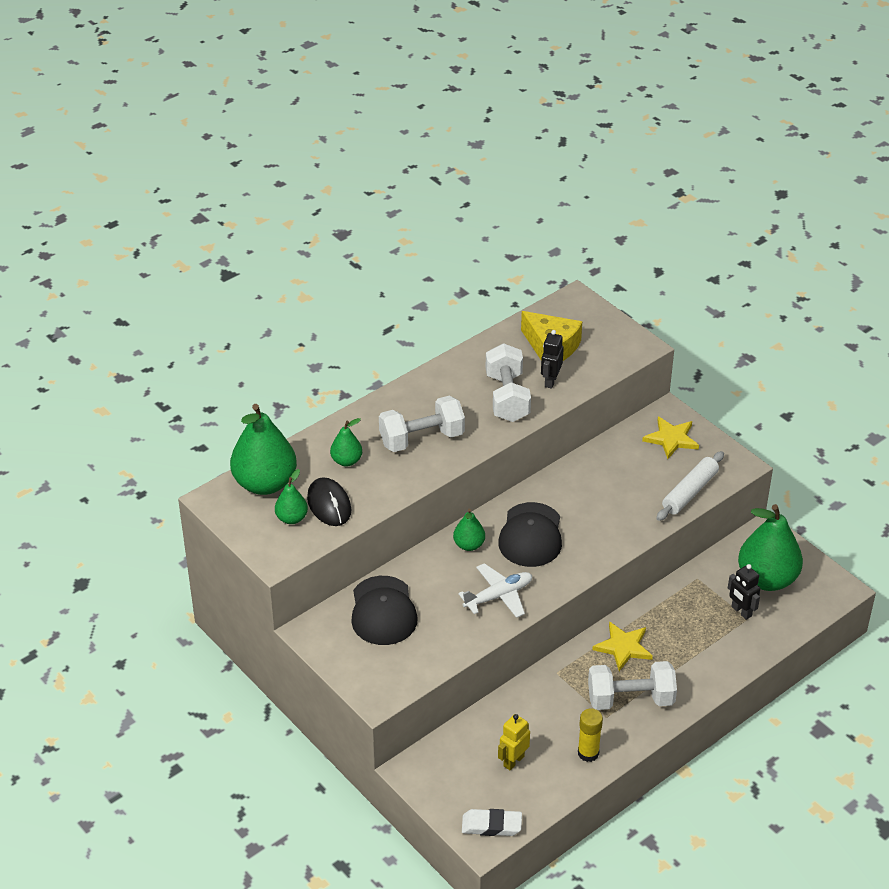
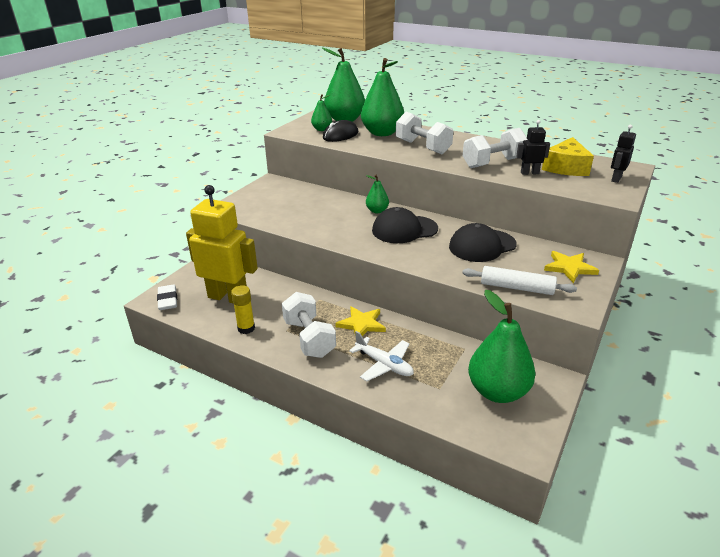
camera: 70 degrees right, 10 degrees down
green pear [330,418,362,466] -> green pear [361,58,404,136], size x2.03
black cap [351,576,417,645] -> black cap moved to [449,223,517,262]
white plane [458,563,532,618] -> white plane moved to [349,331,414,381]
yellow robot [498,714,530,770] -> yellow robot [186,185,258,304], size x2.23
black robot [728,564,760,620] -> black robot moved to [611,125,636,183]

